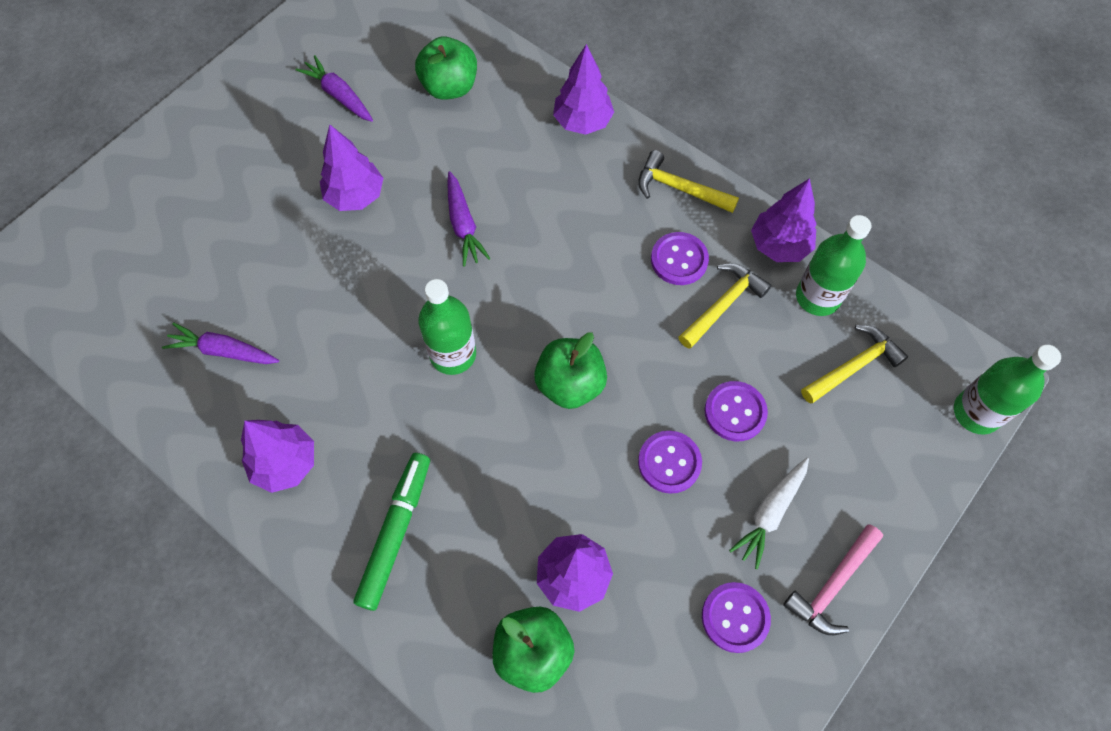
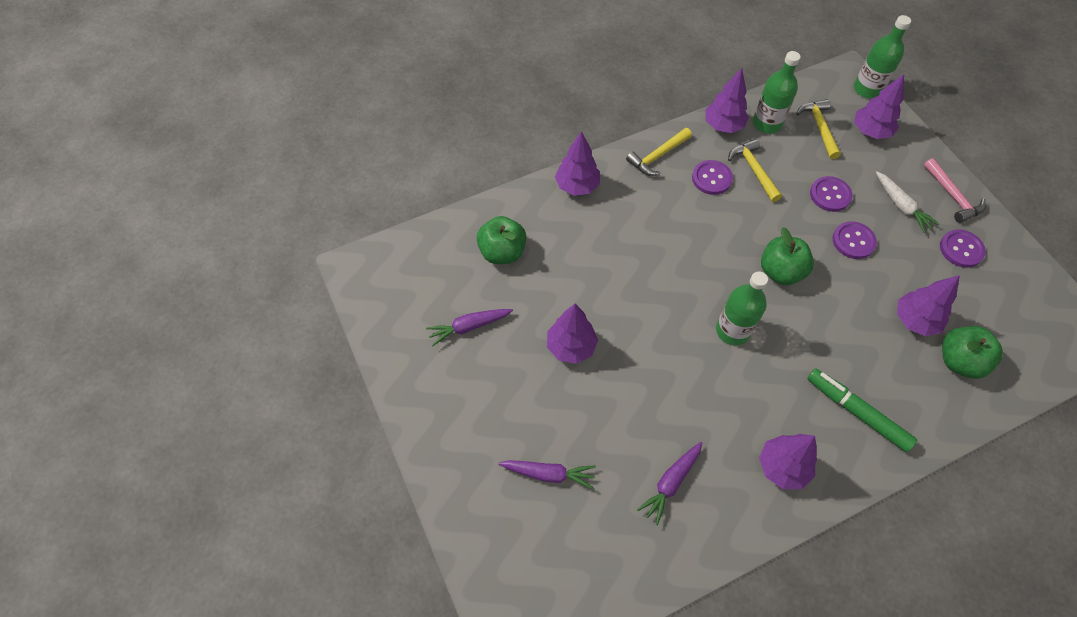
camera: 65 degrees left, 5 degrees down
purple carrot [447,171,491,267] -> purple carrot moved to [498,460,596,489]
none -> purple tree [854,74,904,139]

